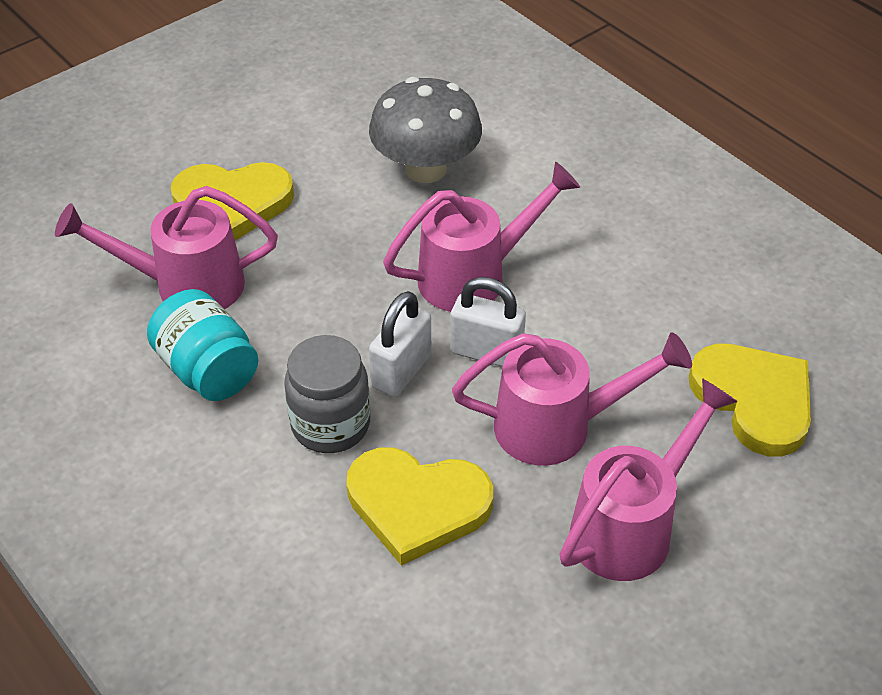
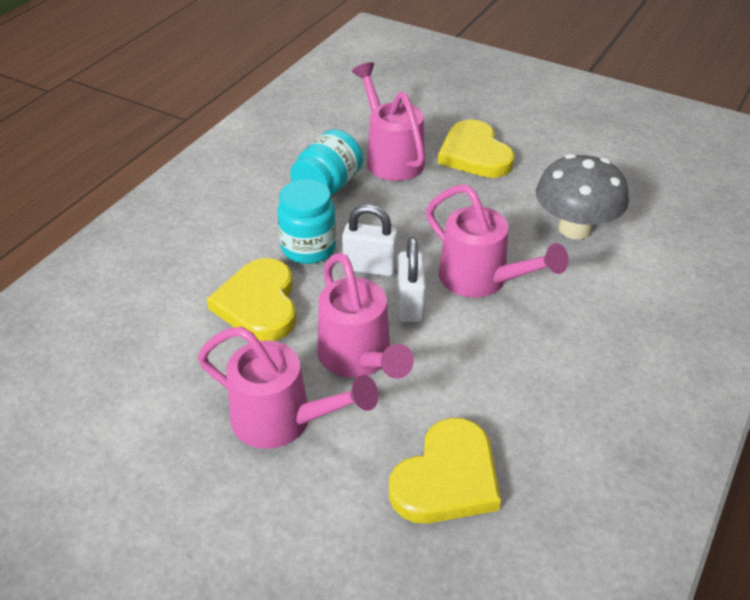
camera: 70 degrees right, 5 degrees down
grey jar [284,335,370,453] -> turquoise jar [277,179,336,264]

